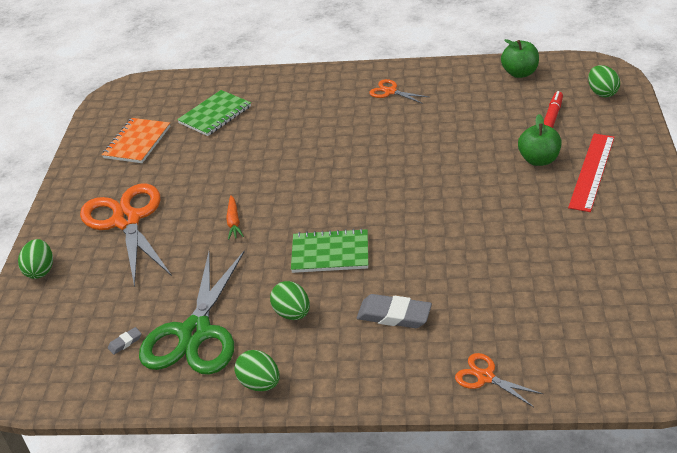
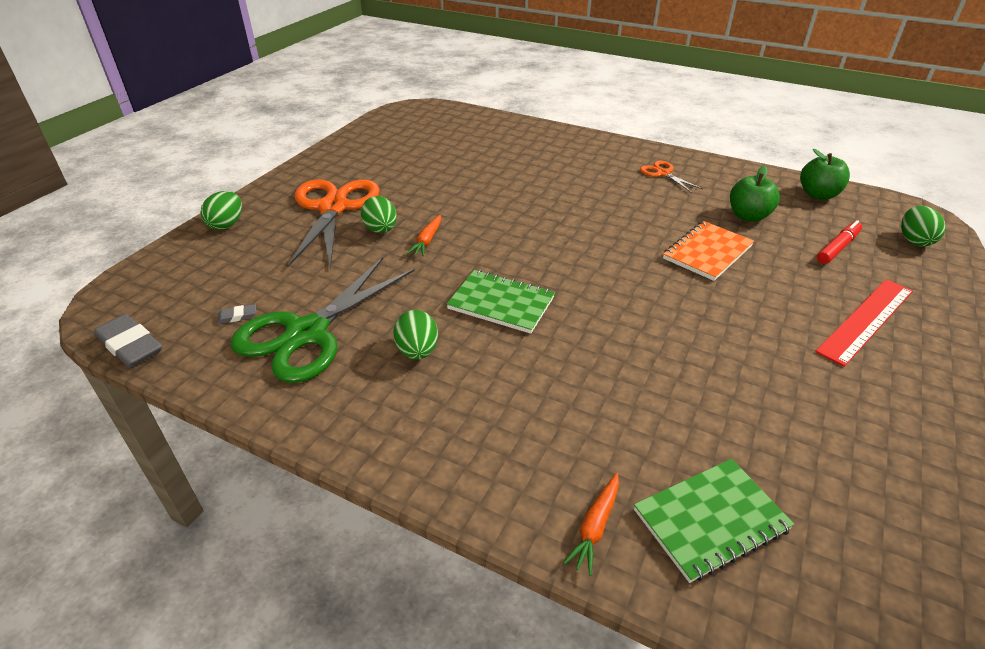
camera: 20 degrees right, 0 degrees up
orange notebook [102,118,170,163] -> orange notebook moved to [663,221,754,281]
green notebook [177,90,251,136] -> green notebook moved to [634,459,795,583]
green egg [235,350,280,391] -> green egg moved to [361,196,397,233]
grey eraser [357,294,432,328] -> grey eraser moved to [94,314,162,368]
orange scissors [455,353,543,407] -> orange carrot [563,472,619,576]
green apple [518,114,562,166] -> green apple moved to [730,165,780,222]

